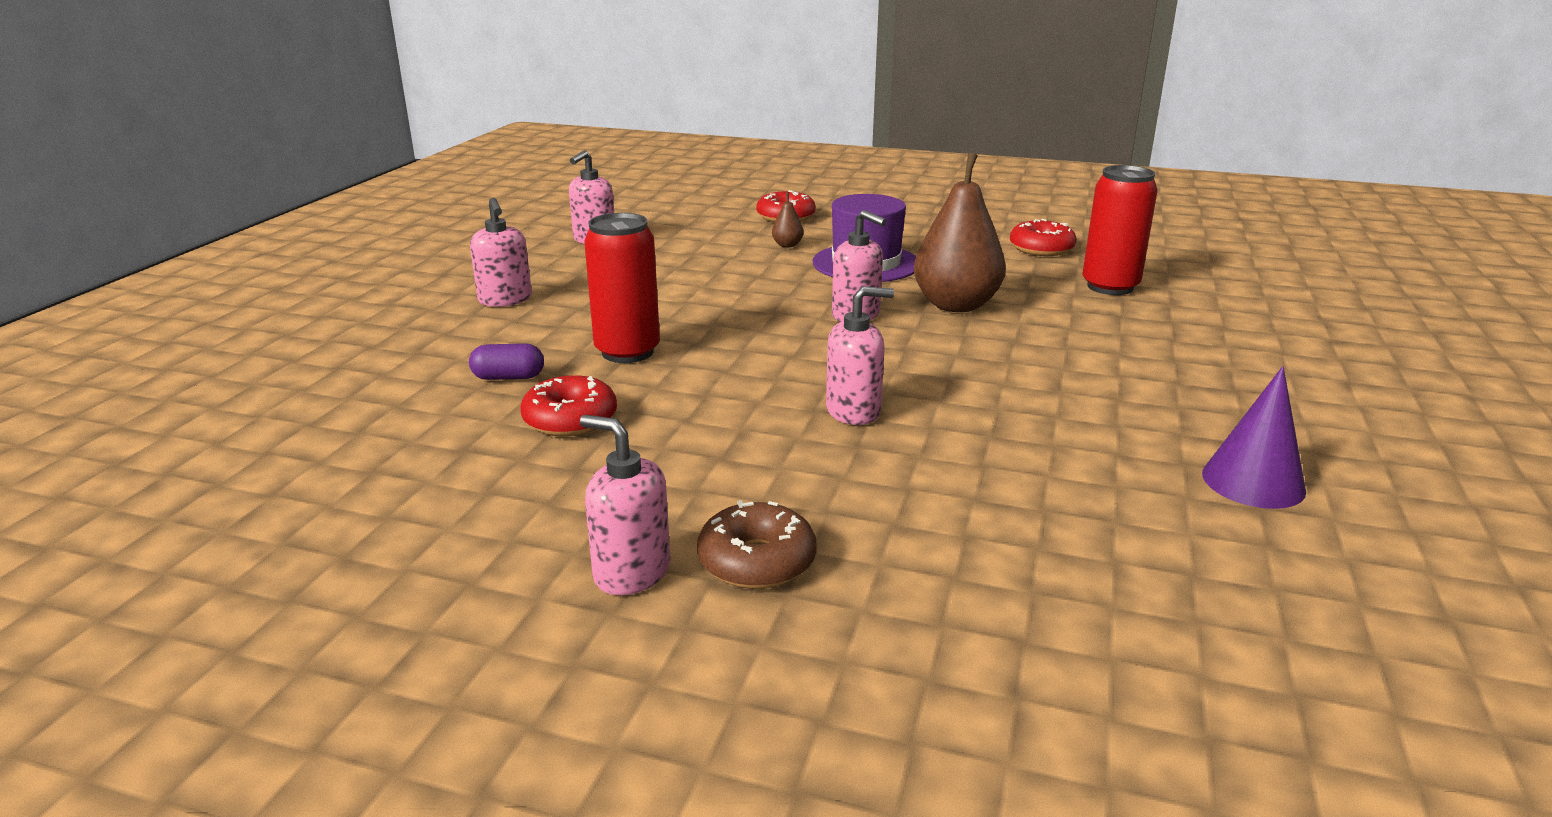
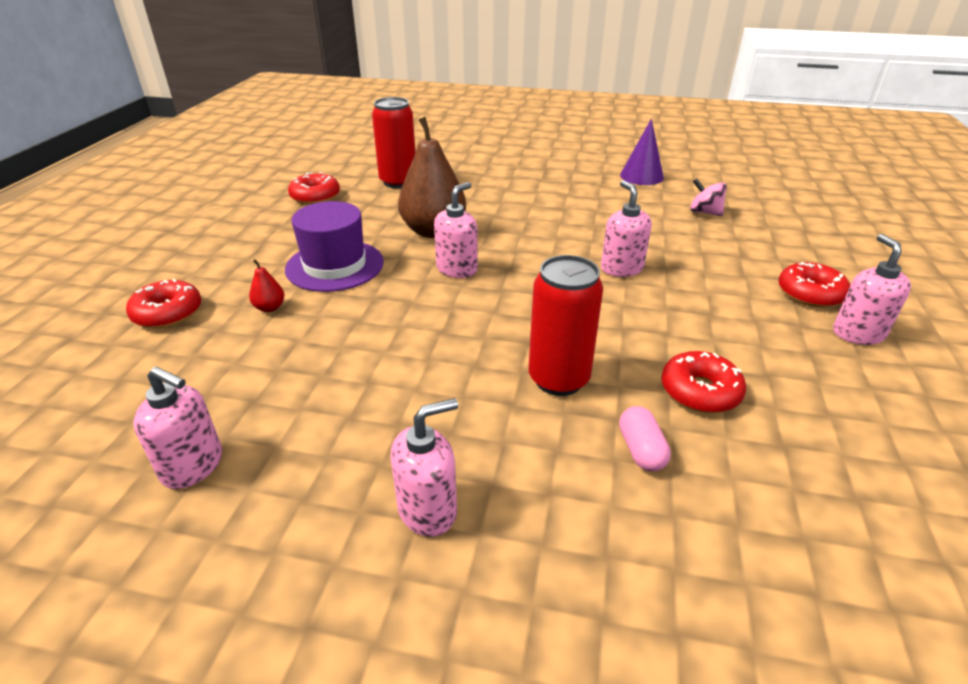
camera: 95 degrees left, 10 degrees up
purple capsule [469,343,544,380] -> pink capsule [619,406,671,472]
pink soap dispenser [580,415,671,595] -> pink soap dispenser turned 150 degrees clockwise [833,234,911,345]
brown donut [697,500,817,589] -> red donut [779,262,850,308]
brown pear [772,192,803,248] -> red pear [249,259,285,312]
none -> pink spinning top [690,179,727,216]

